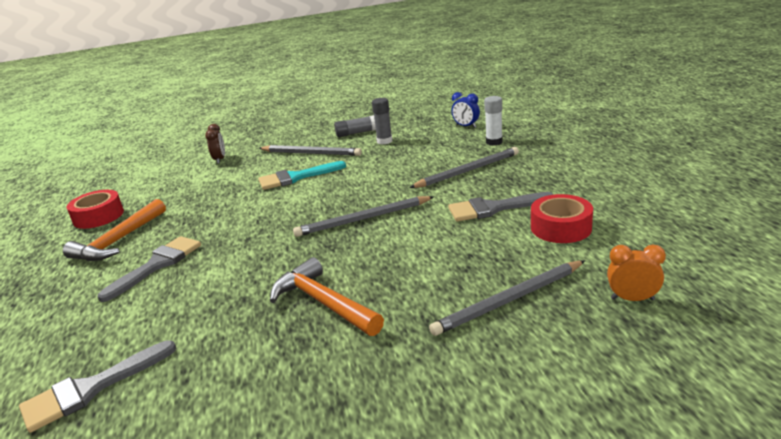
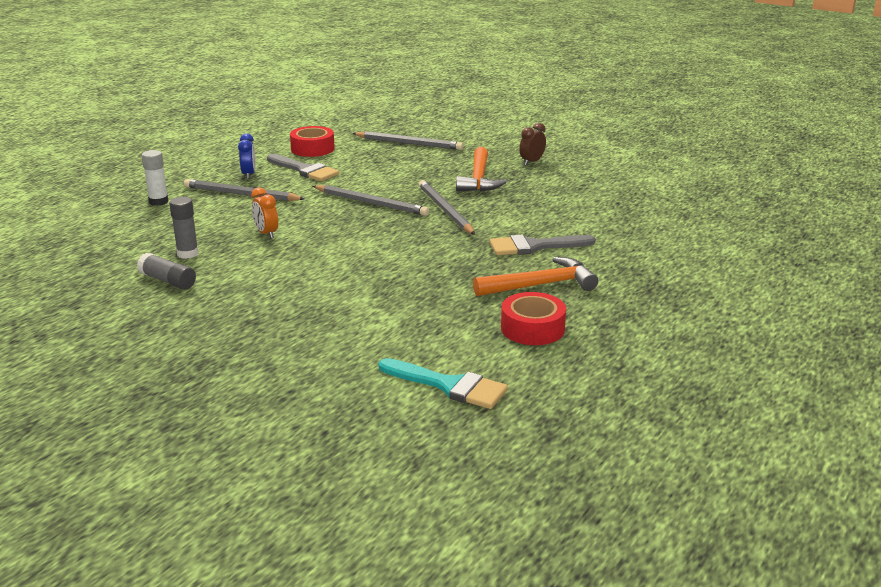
camera: 135 degrees left, 0 degrees up
grey brush [19,340,176,433] -> none
brown clock [205,124,225,164] -> brown clock moved to [520,123,546,165]
turquoise brush [258,161,346,190] -> turquoise brush moved to [378,358,508,409]
grey pencil [259,145,362,156] -> grey pencil moved to [419,180,475,235]
blue clock [451,92,480,128] -> blue clock moved to [238,133,256,179]
orange clock [607,244,666,301] -> orange clock moved to [251,187,278,239]

